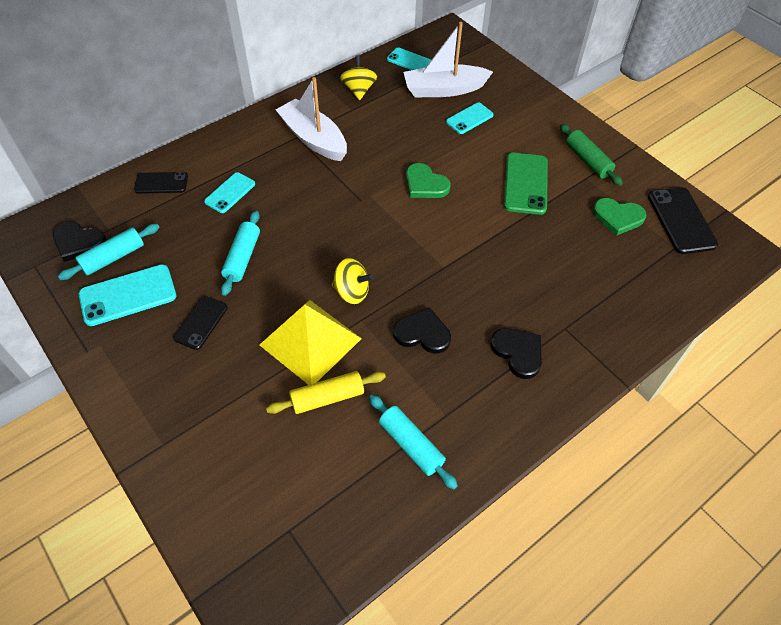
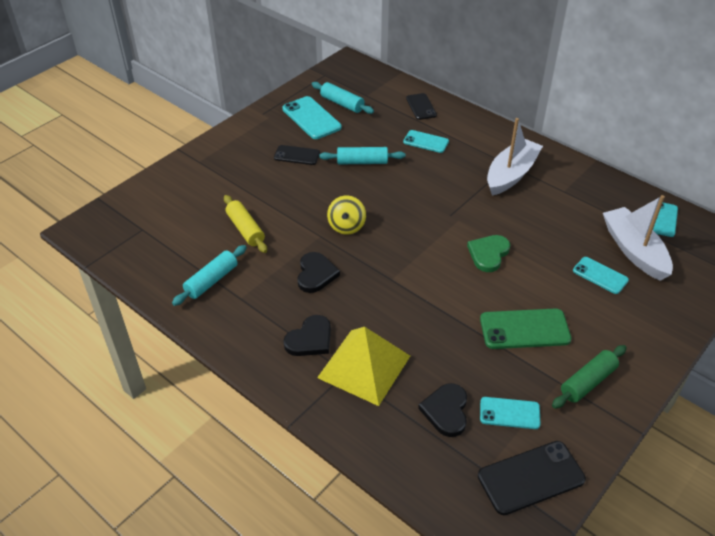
camera: 80 degrees right, 10 degrees down
black heart [53,222,106,262] -> black heart moved to [418,383,467,437]
yellow pyramid [260,300,362,385] -> yellow pyramid moved to [317,327,410,406]
yellow spinning top [340,55,377,100] -> none
green heart [593,198,647,236] -> turquoise phone [480,397,541,429]

